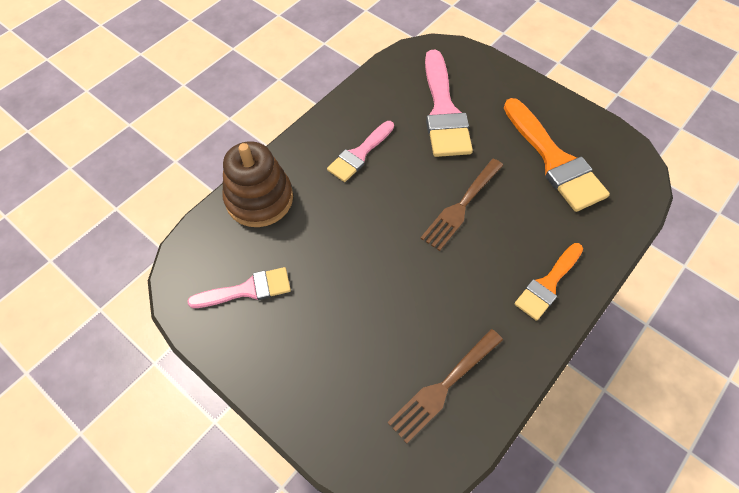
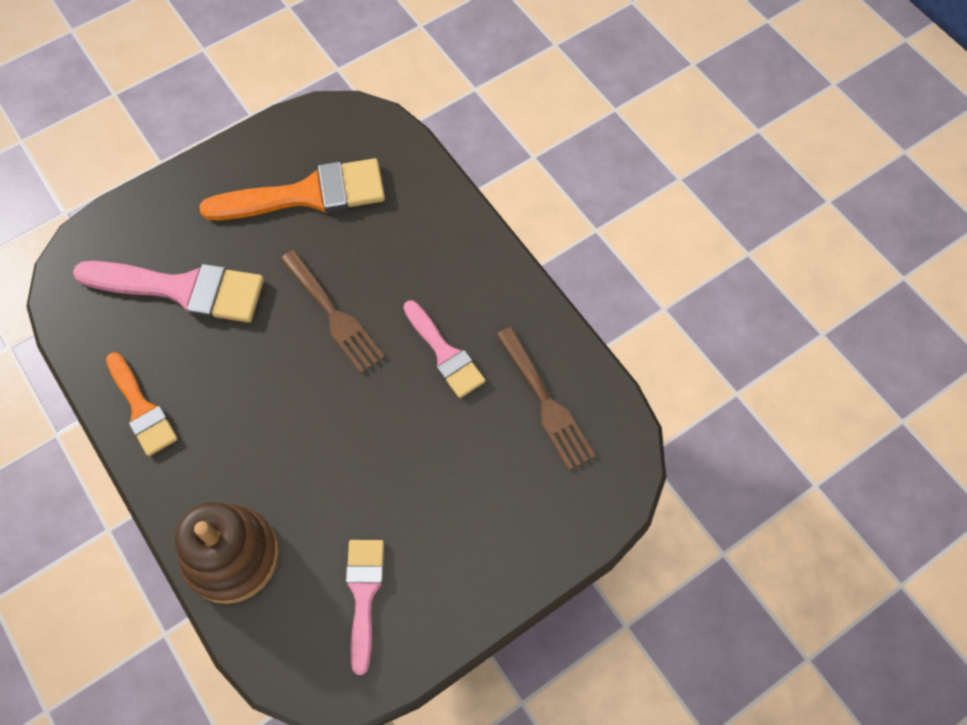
camera: 75 degrees left, 5 degrees up
pink brush [327,121,394,182] -> pink brush moved to [404,300,486,398]
orange brush [514,243,583,321] -> orange brush moved to [106,352,178,456]

